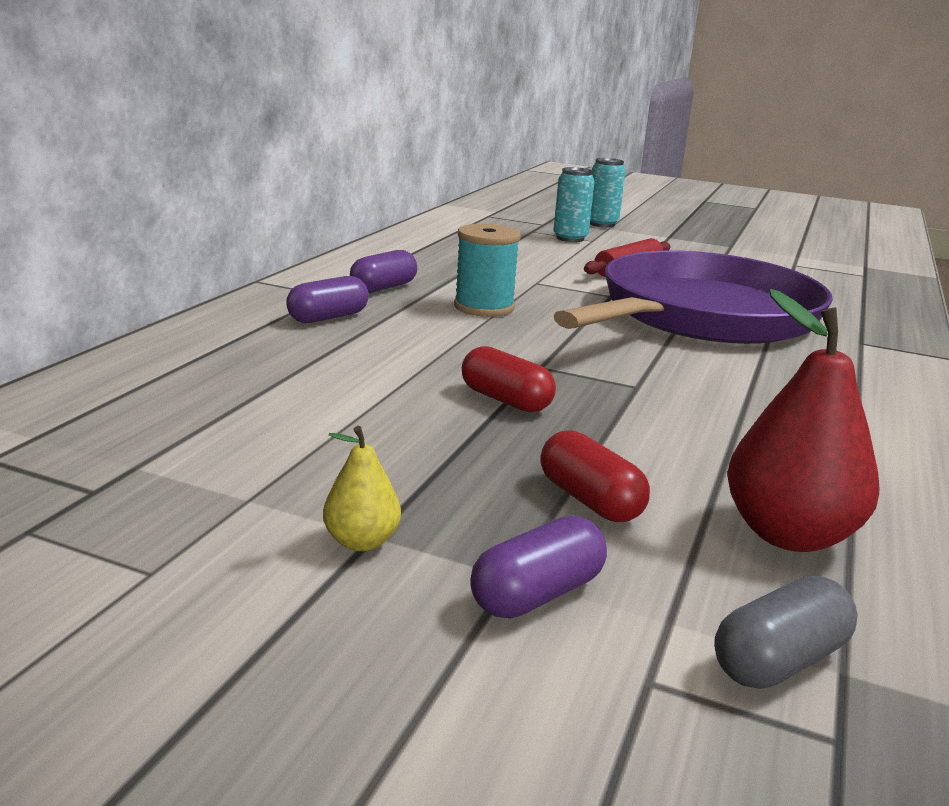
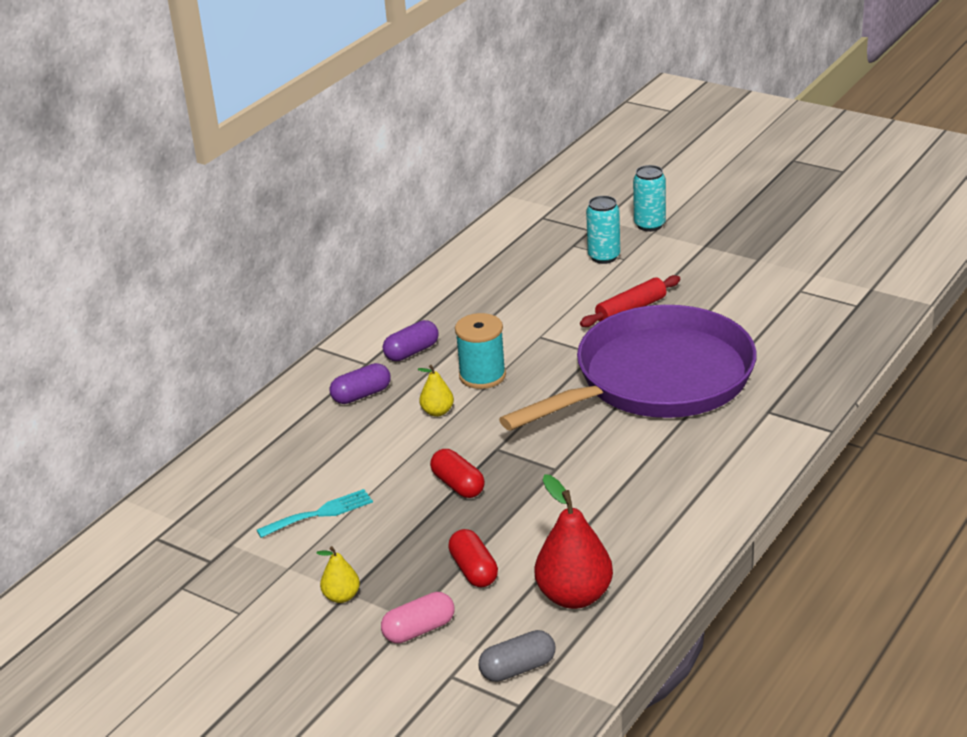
camera: 15 degrees right, 10 degrees up
purple capsule [470,516,607,618] -> pink capsule [381,592,454,644]
none -> turquoise fork [257,489,373,538]
none -> yellow pear [418,365,454,417]

